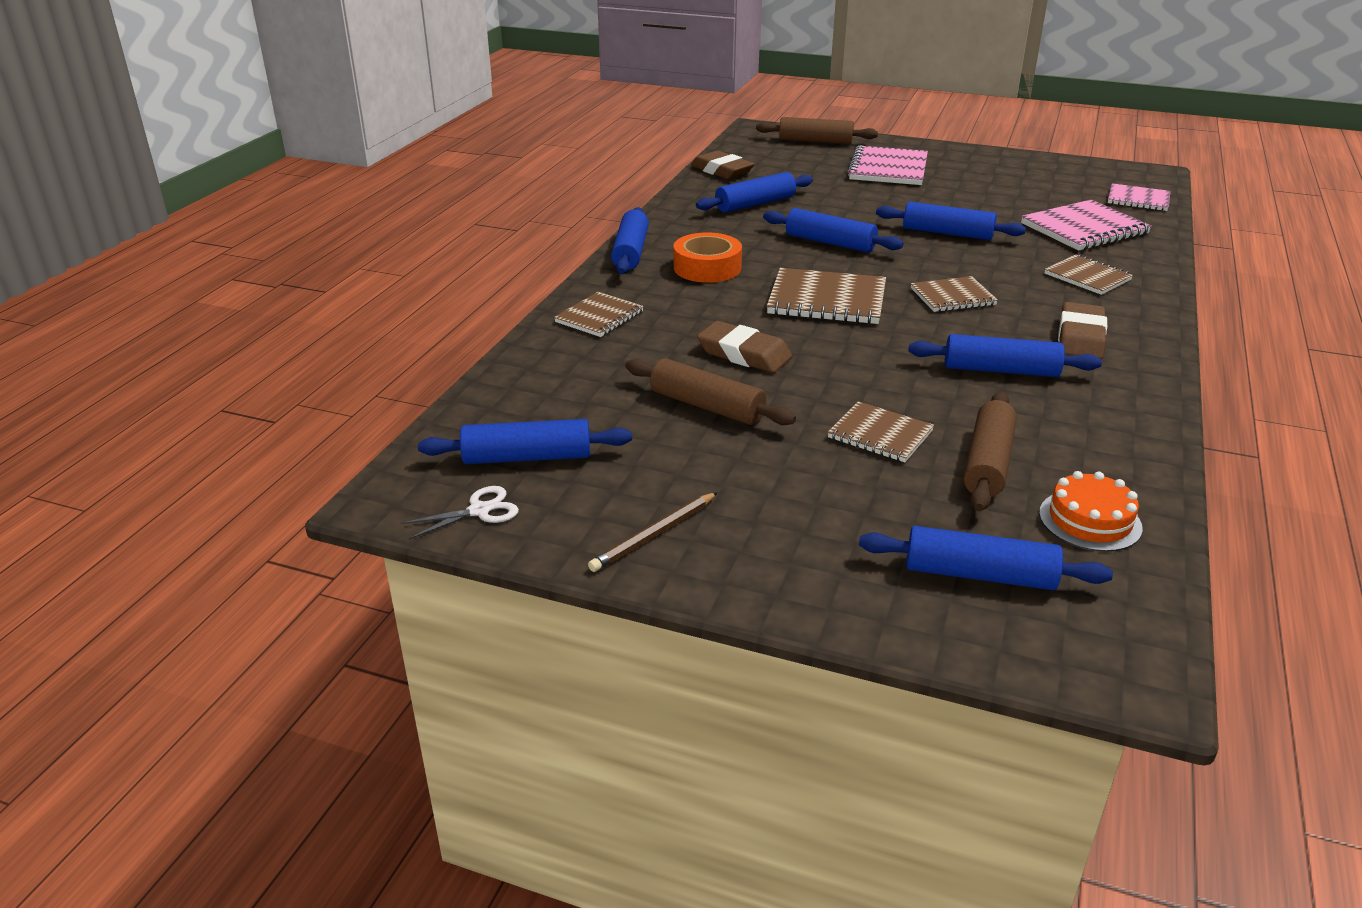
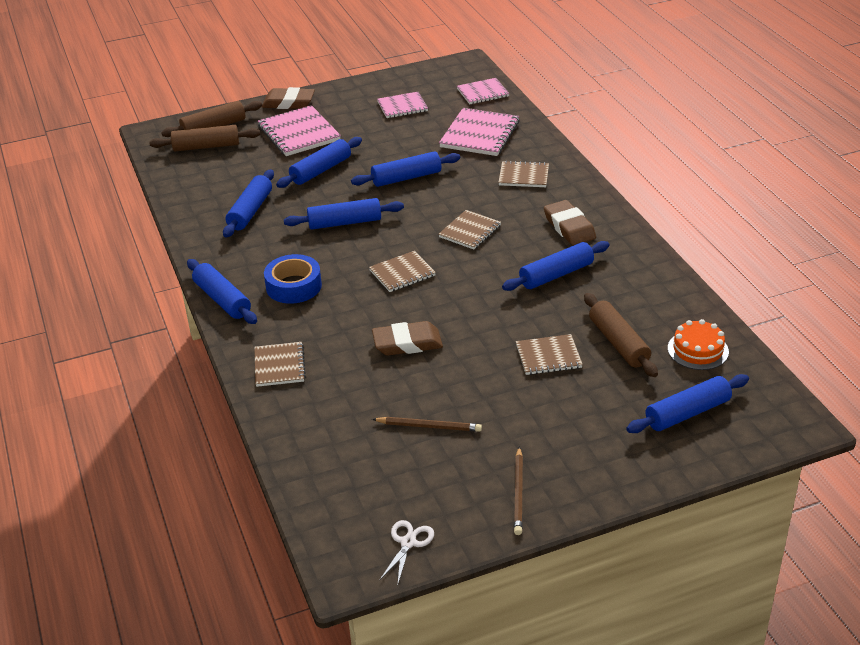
camera: 40 degrees left, 5 degrees up
blue rolling pin [418,419,632,464] -> blue rolling pin moved to [276,137,362,188]
brown rolling pin [625,358,796,425] -> brown rolling pin moved to [149,125,260,151]
orange tape [674,233,742,283] -> blue tape [264,254,322,304]
brown eraser [691,151,754,179] -> brown eraser moved to [262,87,315,109]
brown notebook [767,268,886,324] -> brown notebook [369,251,436,292], size x0.62
none -> brown pencil [372,417,482,432]
none -> pink notebook [377,92,428,118]

